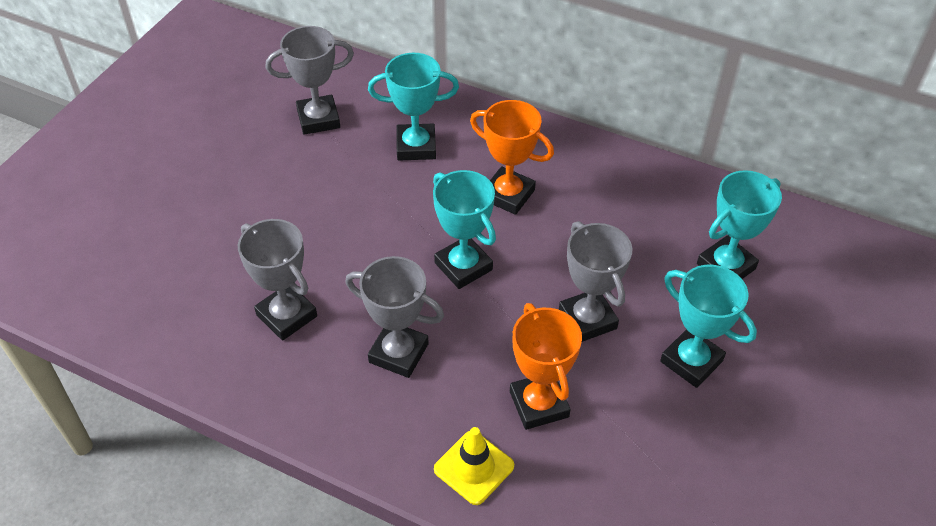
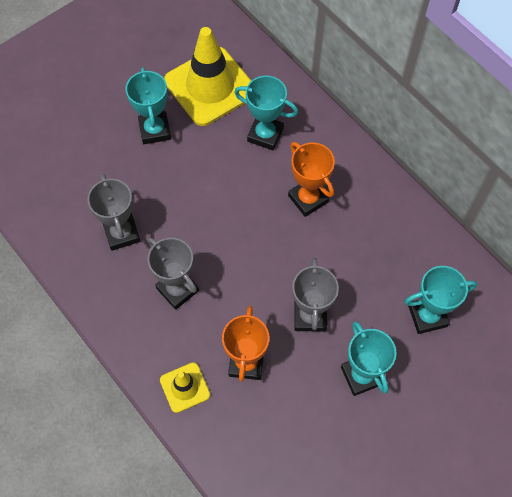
camera: 25 degrees right, 15 degrees up
grey trophy [266,26,354,135] -> yellow traffic cone [164,27,251,126]
turquoise trophy [433,170,496,289] -> turquoise trophy moved to [126,67,171,144]

